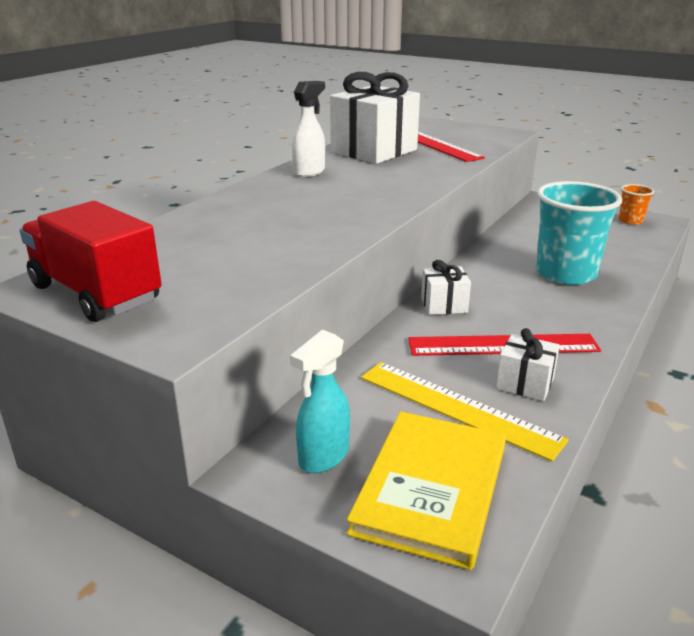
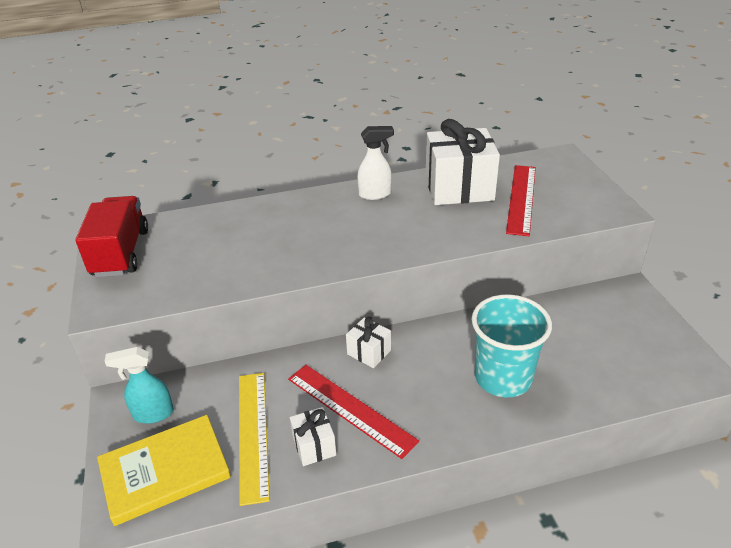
camera: 45 degrees right, 10 degrees up
orange cup [619,184,654,225] -> none

